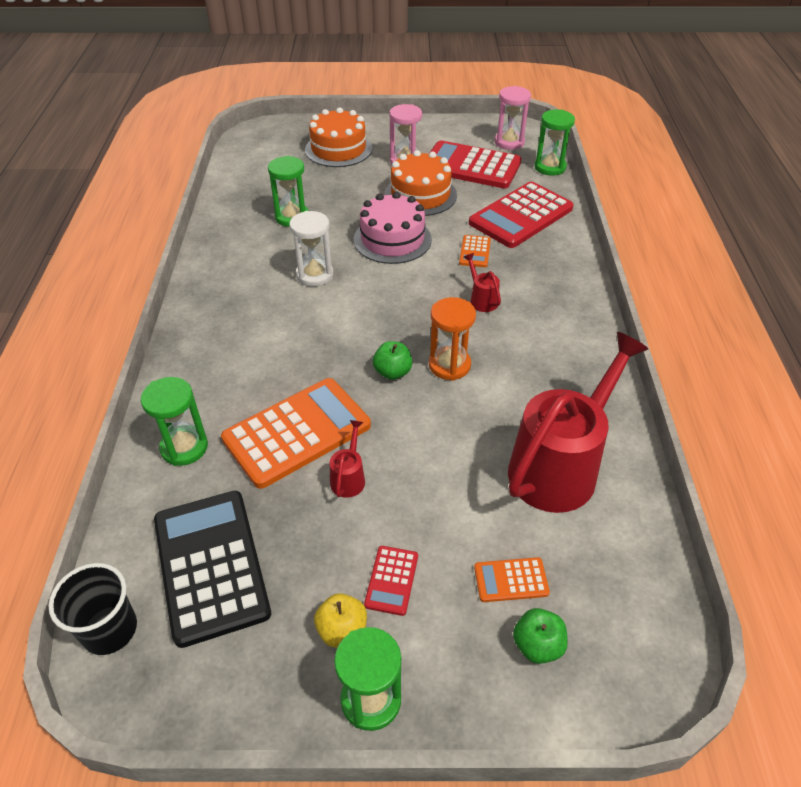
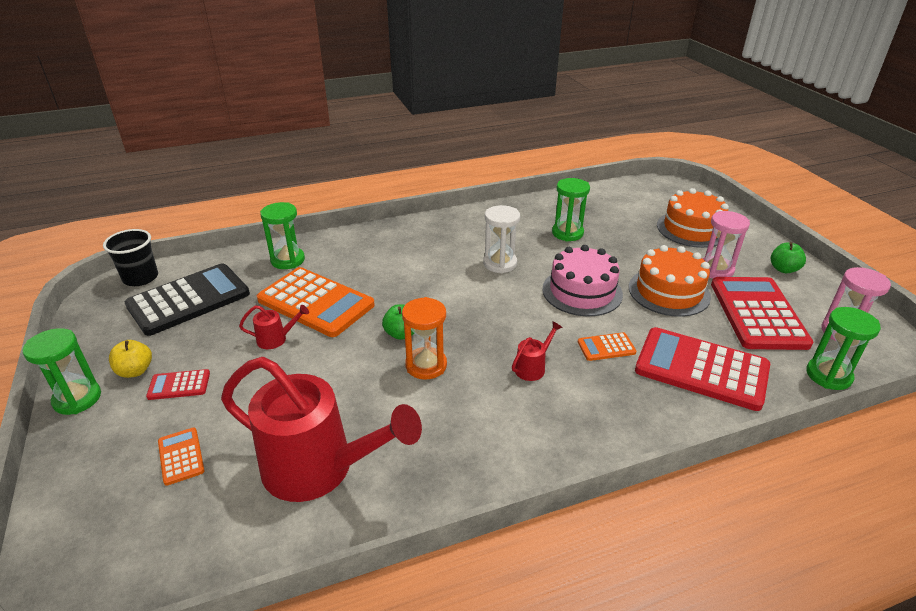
camera: 70 degrees right, 10 degrees down
green apple [513,608,568,664] -> green apple moved to [771,242,806,273]

